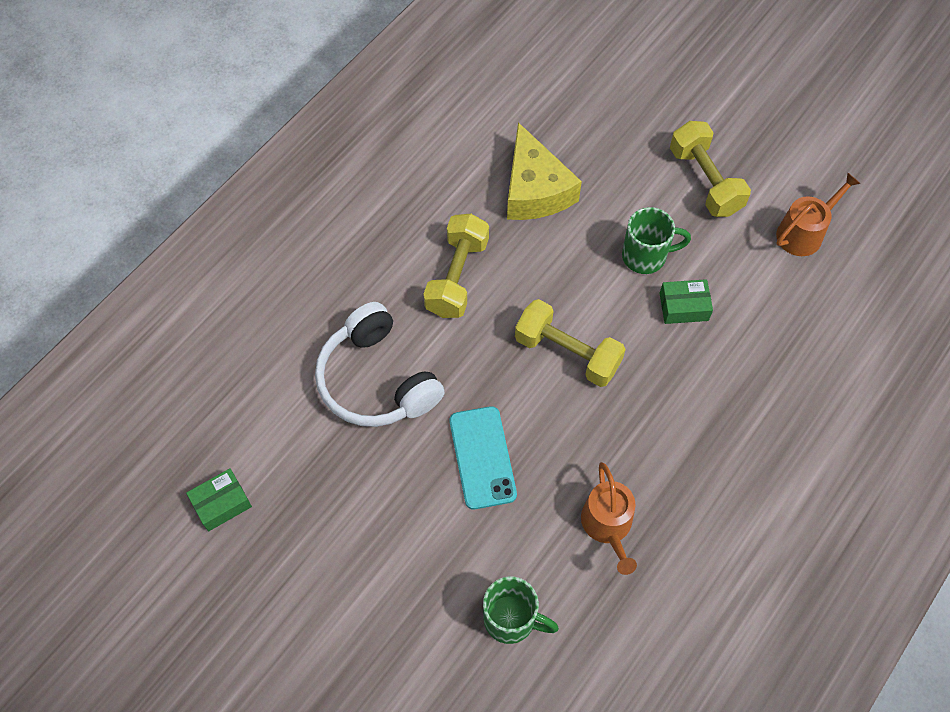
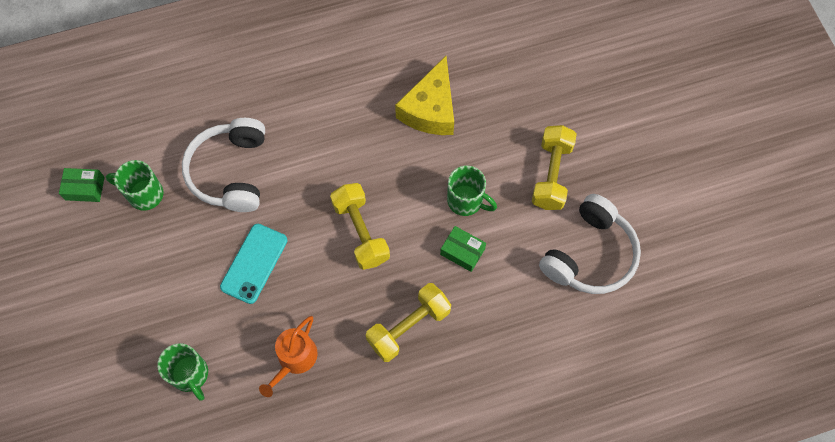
camera: 35 degrees right, 5 degrees up
yellow dumbbell [423,214,489,318] -> yellow dumbbell moved to [366,283,451,362]
orange watering can [776,173,861,256] -> white headphones [539,194,641,294]
none -> green mug [106,160,163,211]

